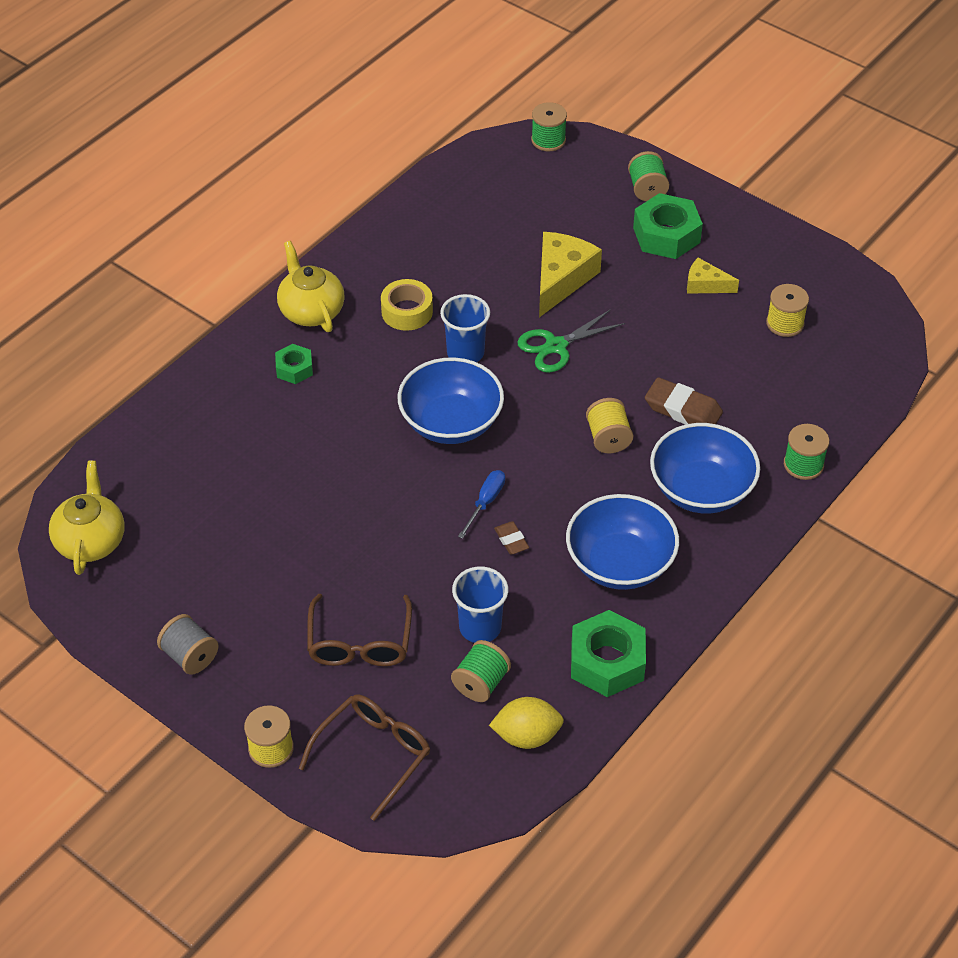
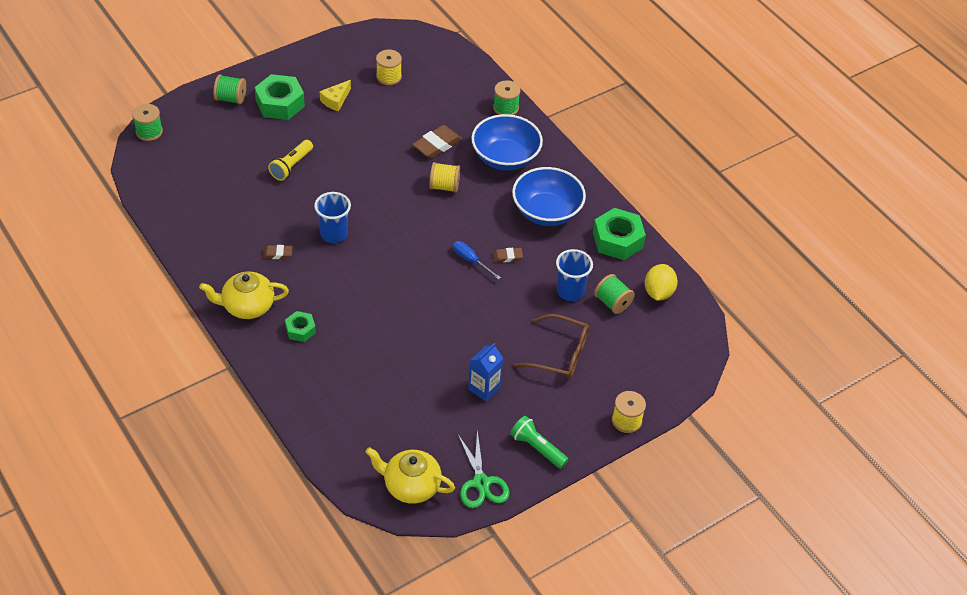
camera: 75 degrees left, 0 degrees up
grey spool [157,614,219,675] -> green flashlight [510,416,569,469]
brown glasses [299,694,430,821] -> none
yellow tape [381,279,433,331] -> brown eraser [263,245,293,259]
blue bowl [398,357,504,444] -> none
green scissors [517,309,625,373] -> green scissors moved to [458,430,509,508]
yellow cheese [539,232,602,317] -> yellow flashlight [268,140,313,181]
none -> blue carton [468,343,503,401]

